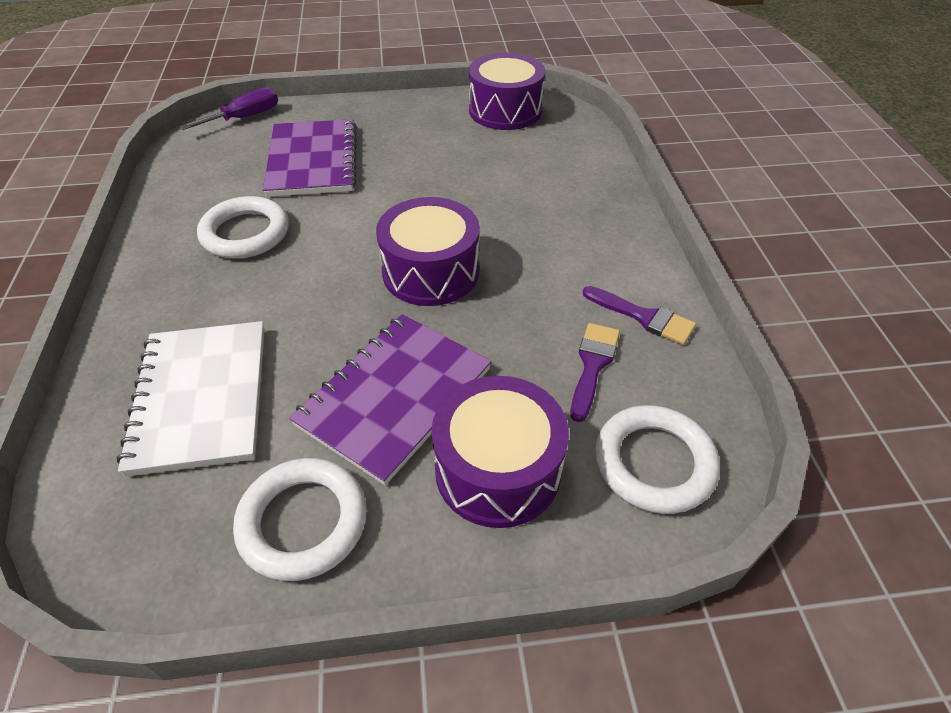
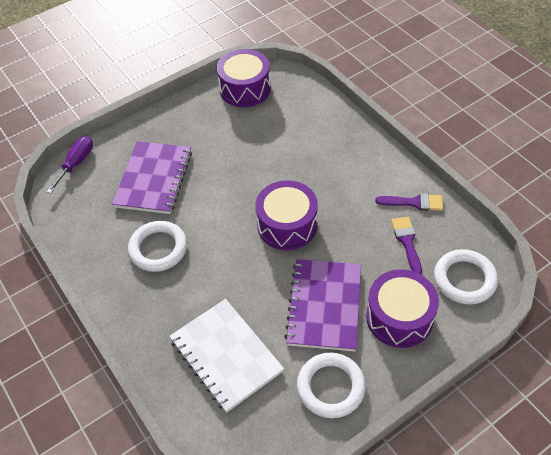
camera: 25 degrees left, 5 degrees up
purple notebook [263,119,357,197] -> purple notebook turned 45 degrees clockwise [112,141,192,214]

